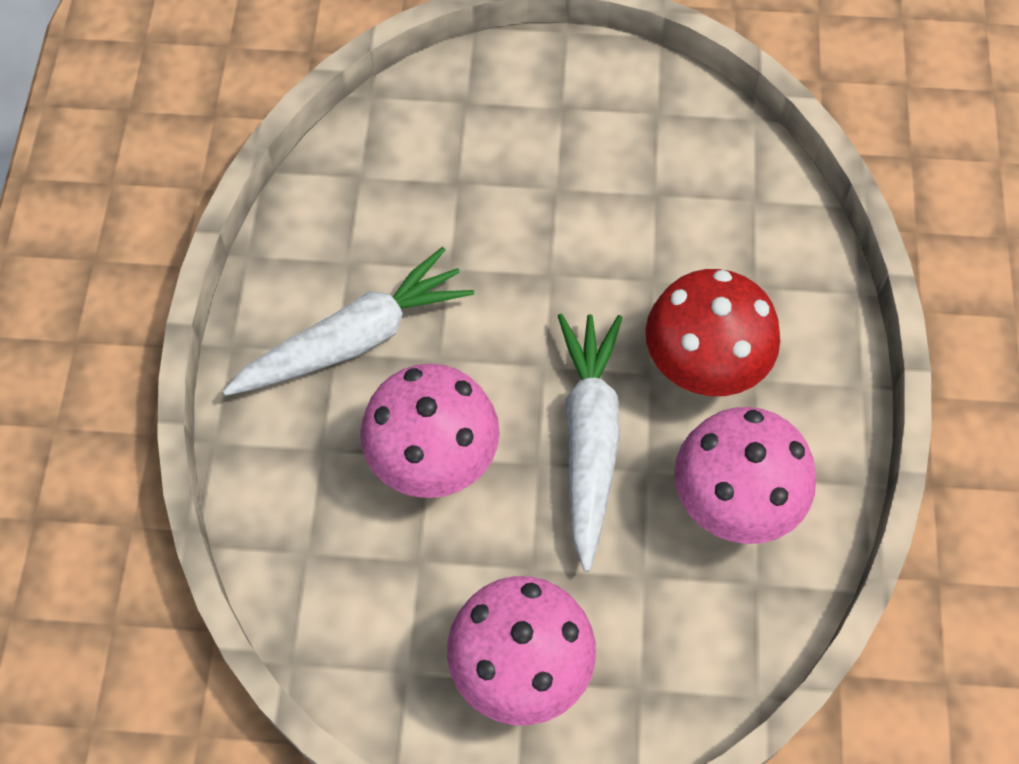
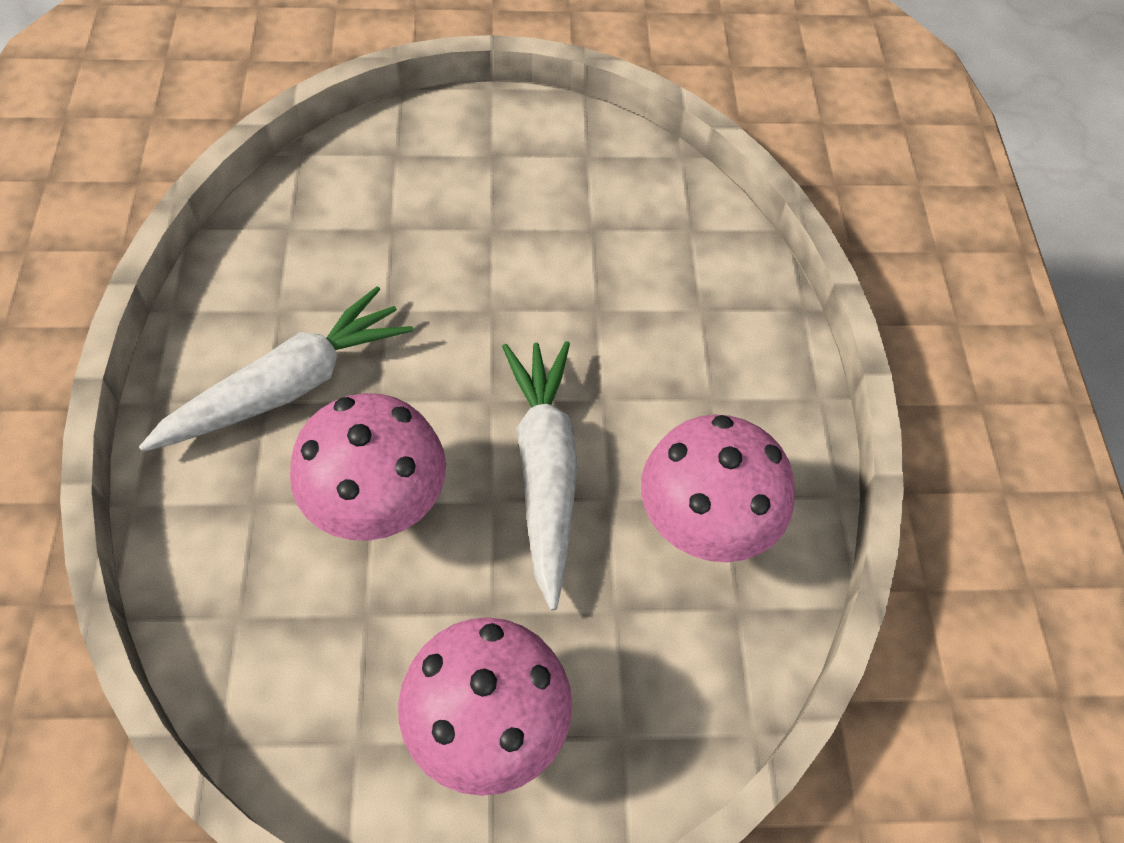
camera: 10 degrees left, 5 degrees down
red mushroom [646,269,780,396] -> none

